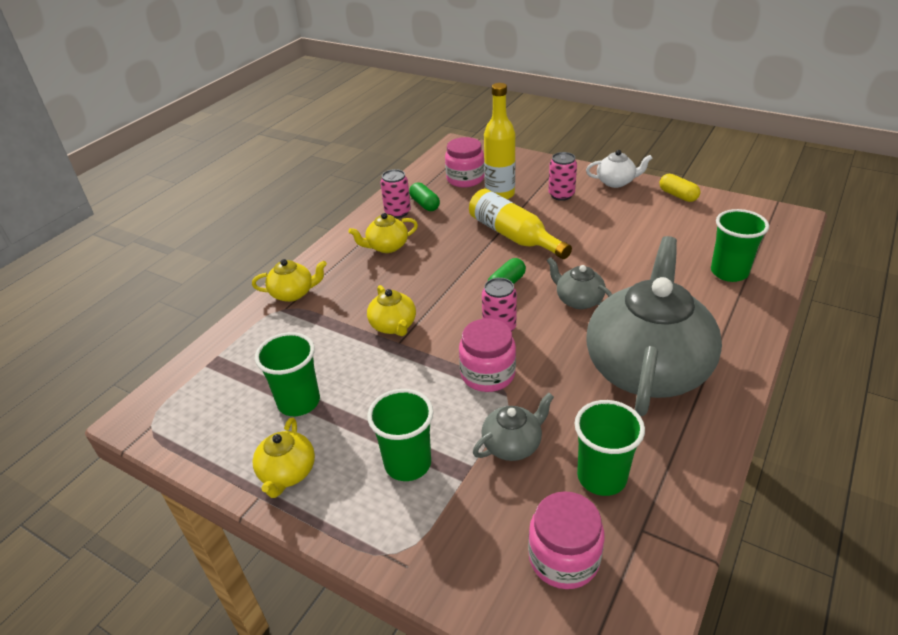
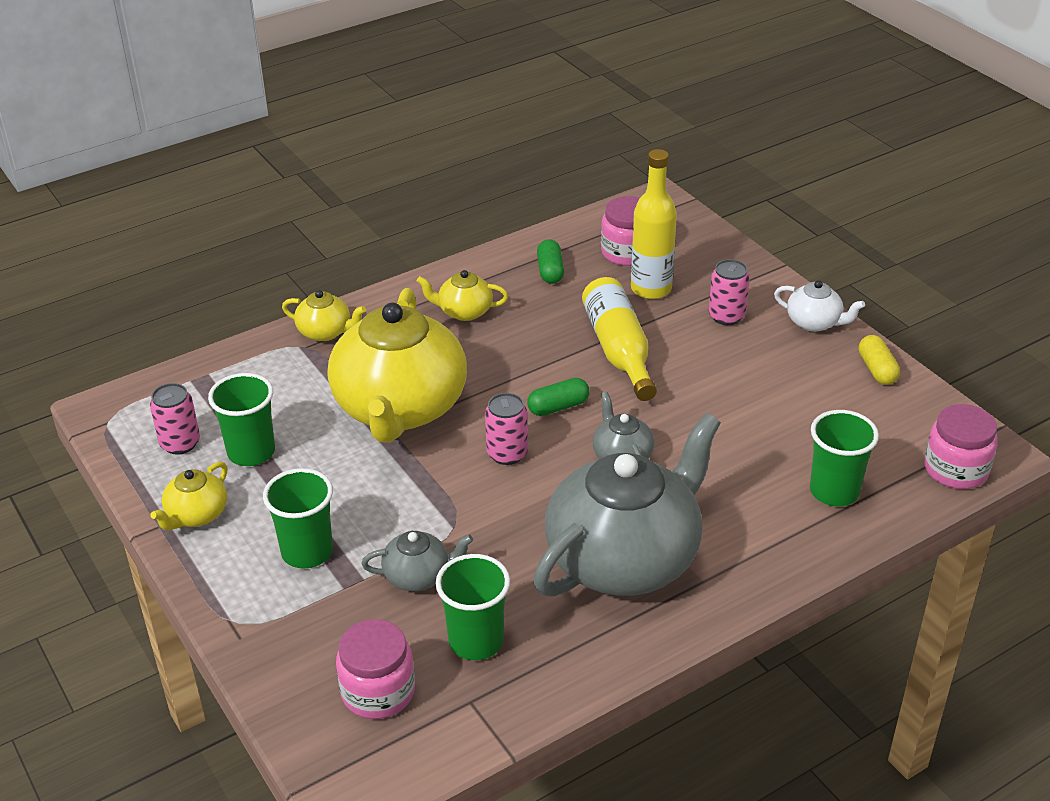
camera: 25 degrees right, 0 degrees up
yellow teapot [367,285,416,336] -> yellow teapot [328,288,467,443], size x2.32
pink can [380,169,411,218] -> pink can moved to [150,383,200,455]
pink jar [459,318,516,392] -> pink jar moved to [924,404,998,489]

